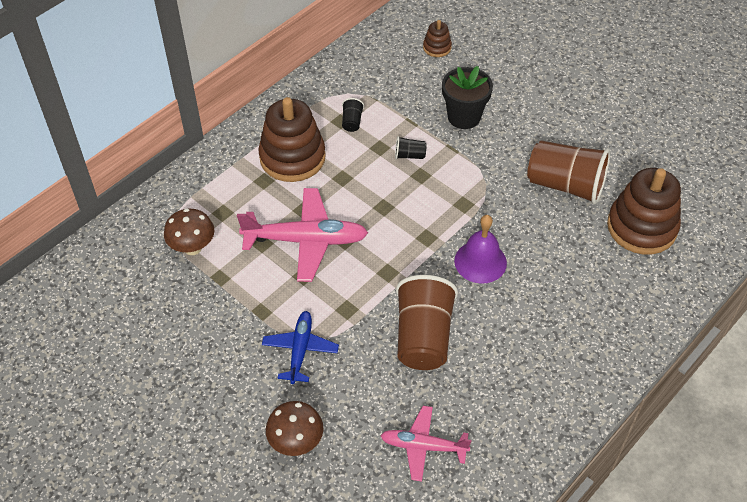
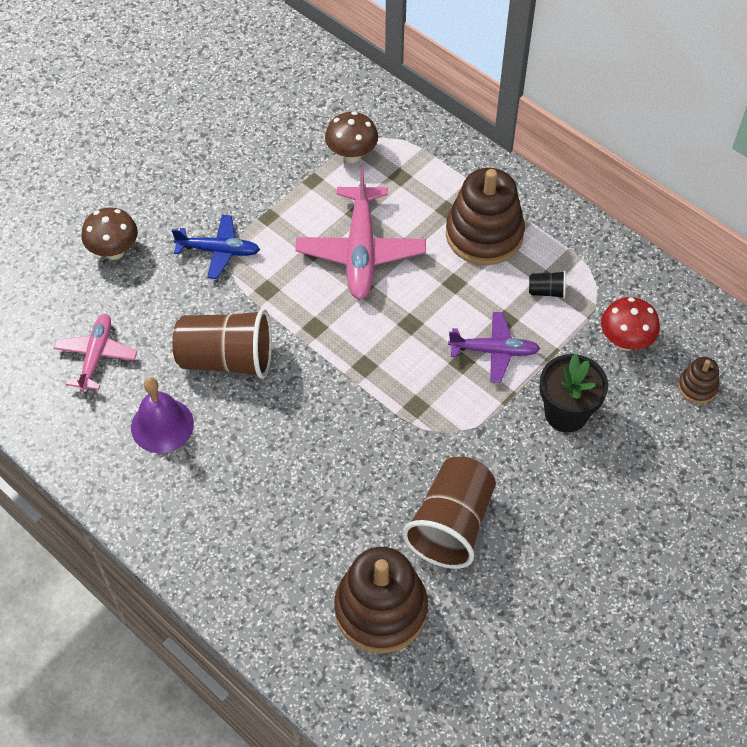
camera: 90 degrees right, 5 degrees up
black cup [395,136,427,159] -> purple plane [448,312,540,383]
purple bell [454,215,507,284] -> purple bell moved to [131,377,194,453]
none -> red mushroom [601,297,660,351]

